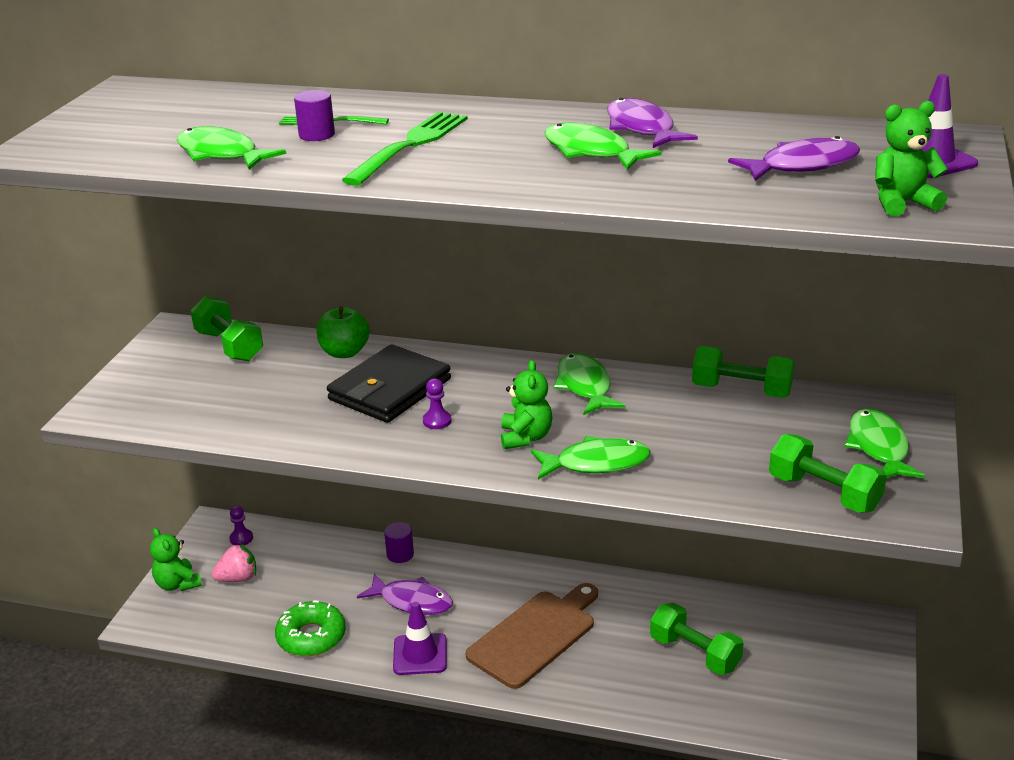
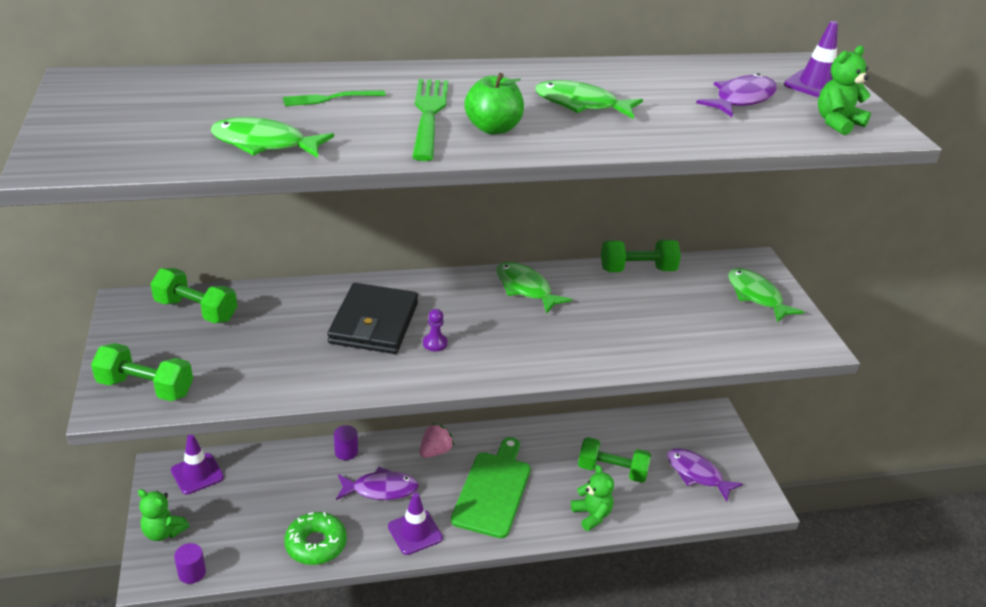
camera: 30 degrees left, 5 degrees up
pink strawberry [212,543,256,582] -> pink strawberry moved to [419,423,454,458]
purple pawn [229,506,253,546] -> purple traffic cone [171,435,224,495]
purple cylinder [294,90,335,141] -> purple cylinder moved to [174,543,206,584]
green apple [316,306,370,358] -> green apple moved to [464,73,524,134]
brown cutting board [466,583,598,689] -> green cutting board [451,437,531,538]
green teddy bear [501,360,552,449] -> green teddy bear moved to [571,465,614,531]
green fish [531,436,651,479] -> none
purple fish [607,98,698,148] -> purple fish moved to [667,449,743,502]
green dumbbell [769,434,887,513] -> green dumbbell moved to [91,343,193,401]

